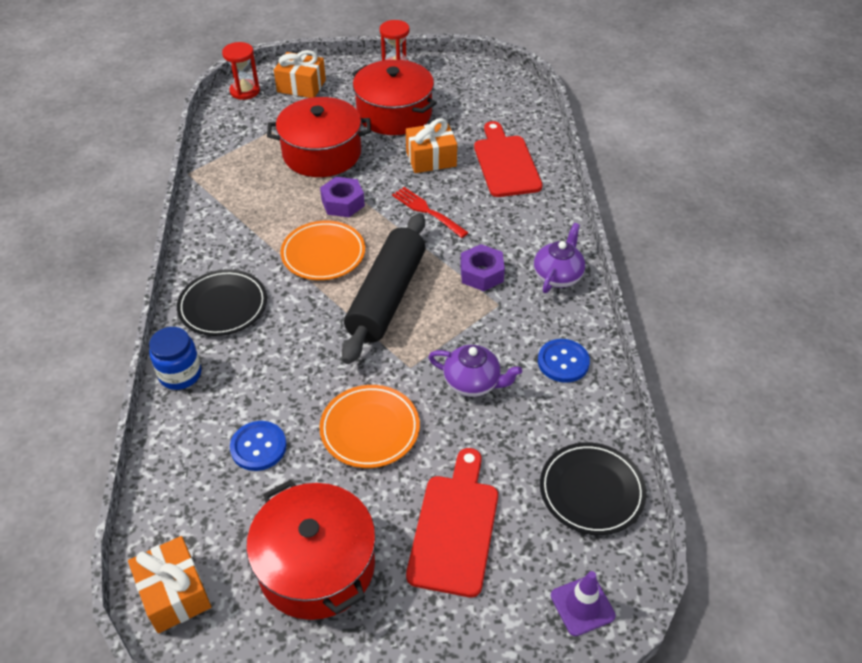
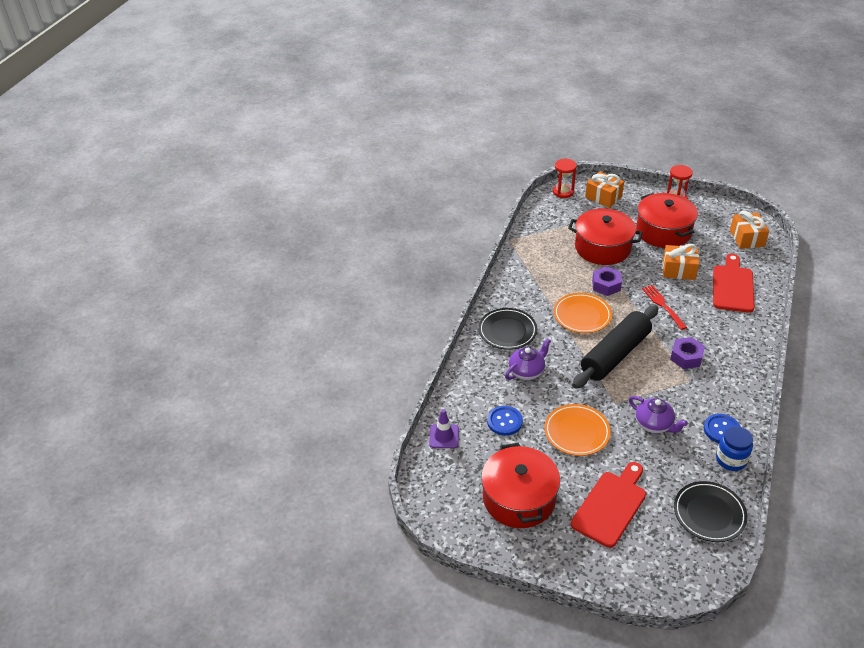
camera: 25 degrees right, 5 degrees down
orange gift [128,536,211,633] -> orange gift moved to [730,210,769,249]
blue jar [149,327,201,390] -> blue jar moved to [716,426,753,471]
purple teapot [534,223,585,293] -> purple teapot moved to [505,338,551,380]
purple traffic cone [551,571,616,636] -> purple traffic cone moved to [429,409,459,448]

